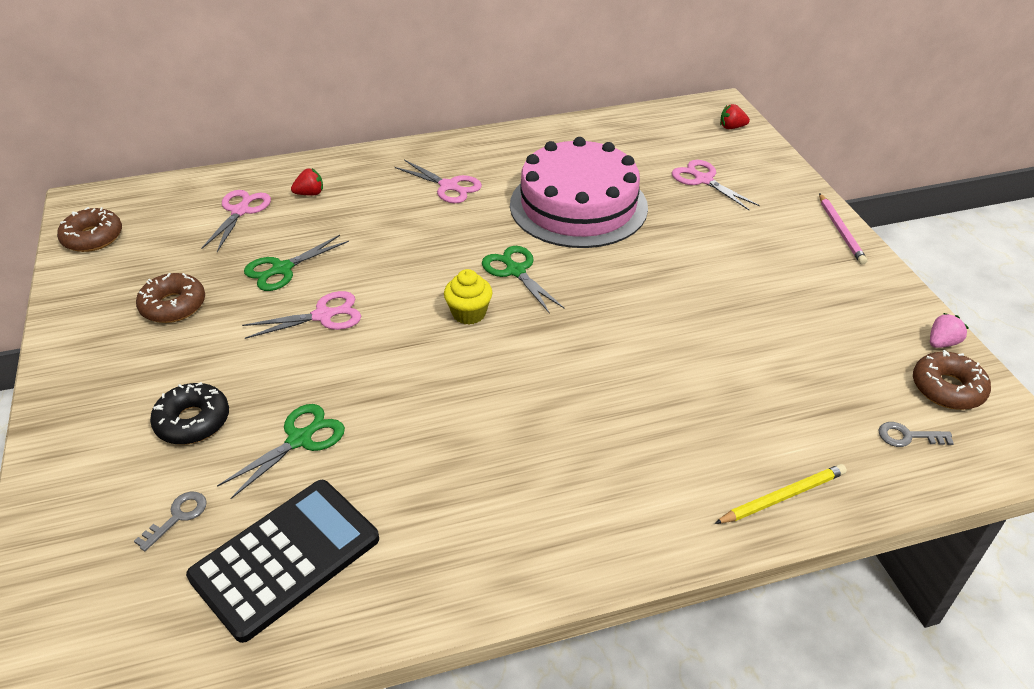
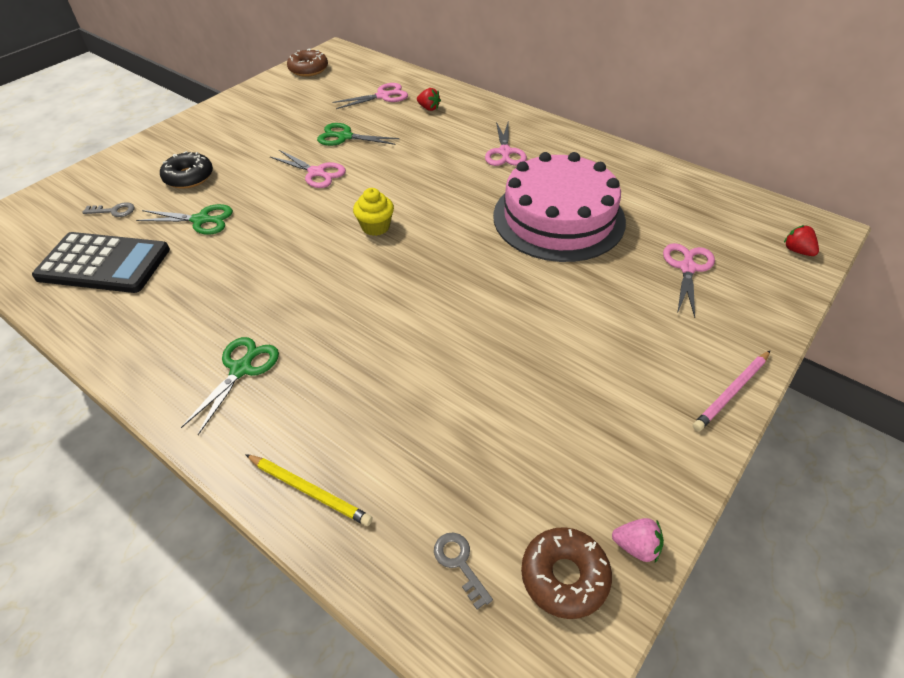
camera: 55 degrees right, 5 degrees up
brown donut [136,273,205,323] -> none
green scissors [482,246,565,314] -> green scissors moved to [181,337,279,435]

